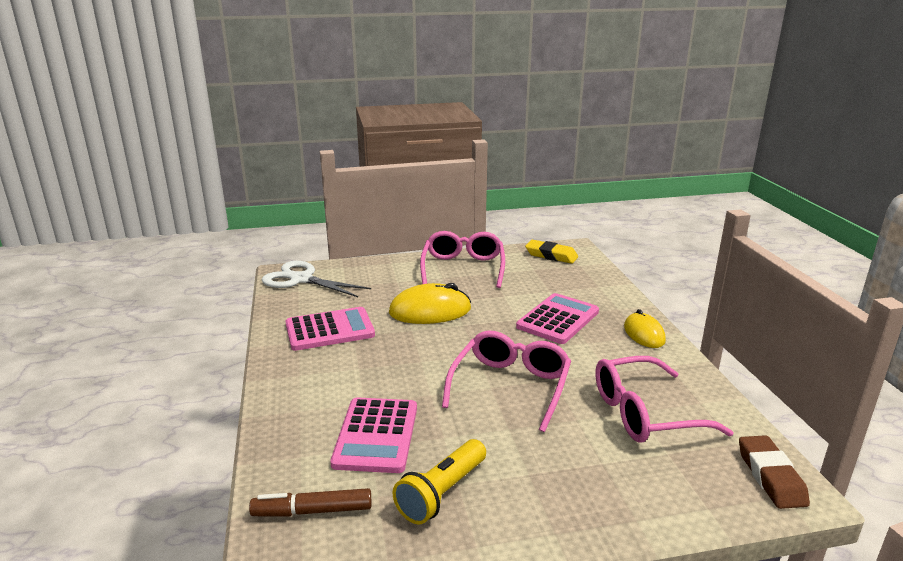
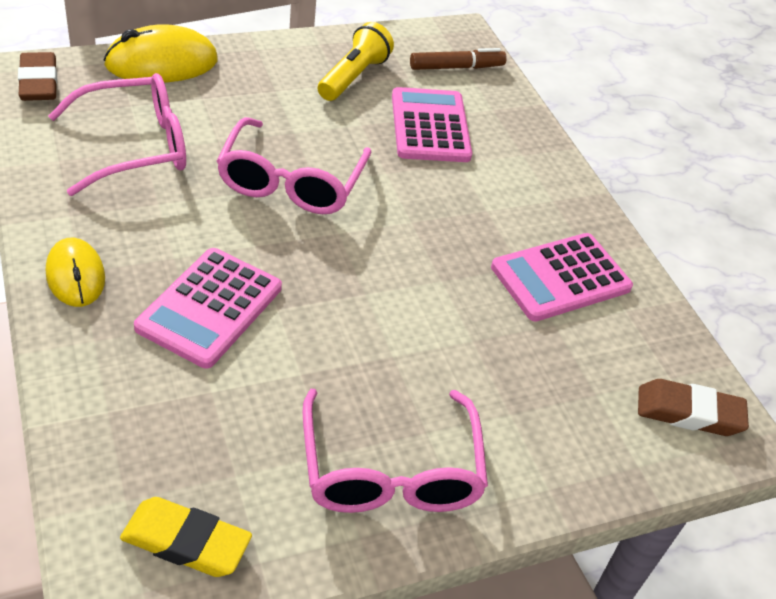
camera: 165 degrees right, 20 degrees up
white scissors [262,261,371,297] -> brown eraser [638,379,749,436]
yellow mouse [389,283,471,324] -> yellow mouse moved to [103,24,218,83]

